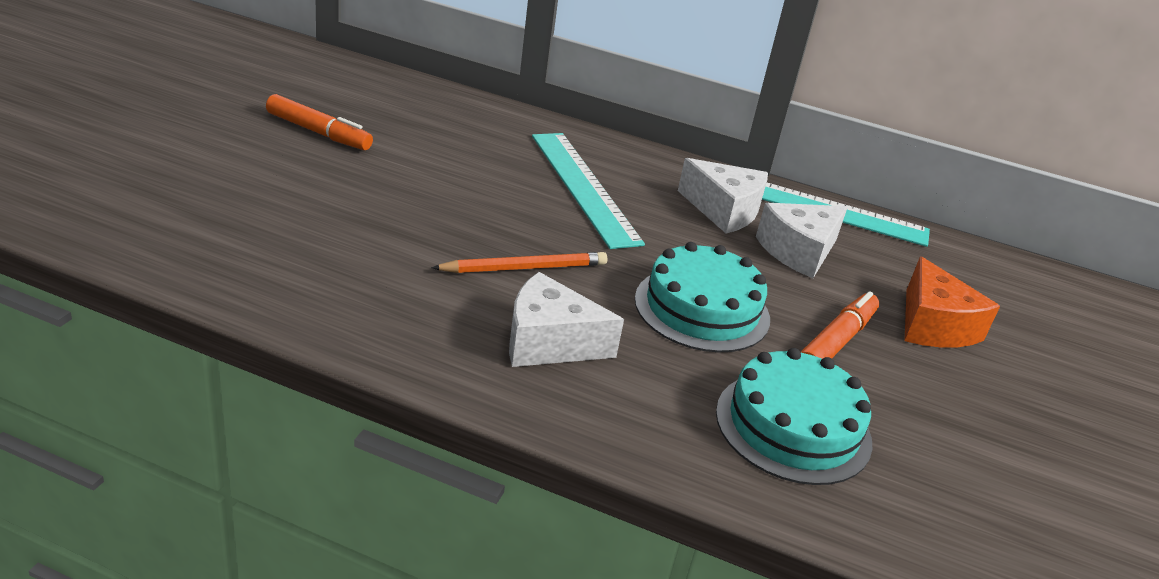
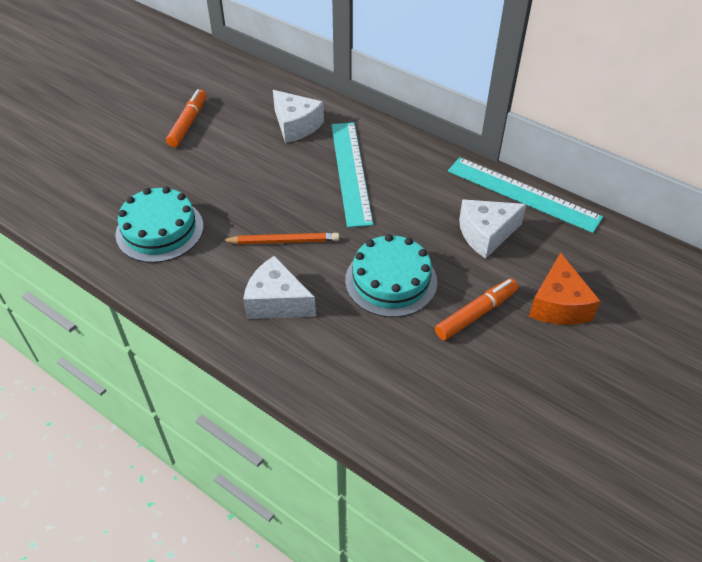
camera: 20 degrees right, 15 degrees up
orange marker [266,94,373,150] -> orange marker turned 120 degrees counterclockwise [166,89,206,147]
white cheese [678,158,768,233] -> white cheese moved to [273,90,324,143]
turquoise cake [716,348,872,485] -> turquoise cake moved to [115,187,204,263]

